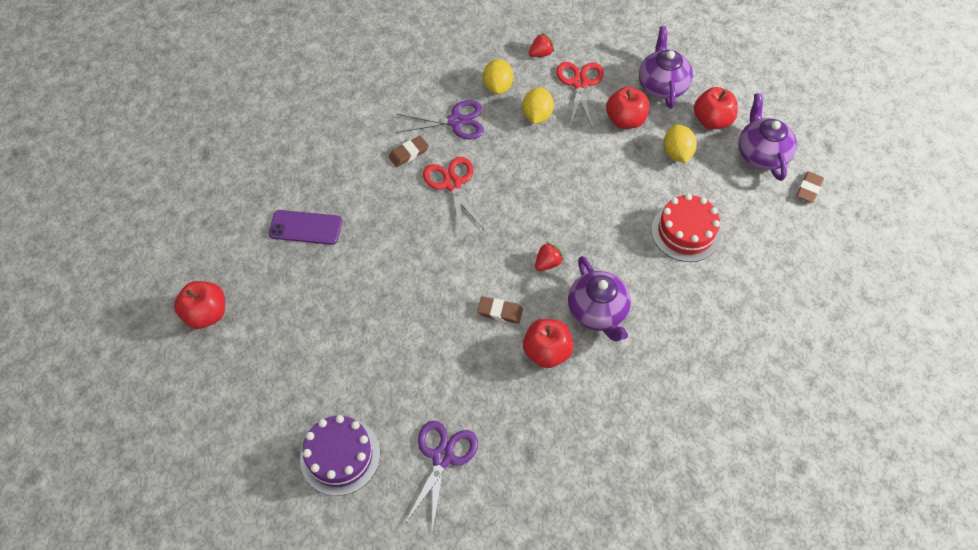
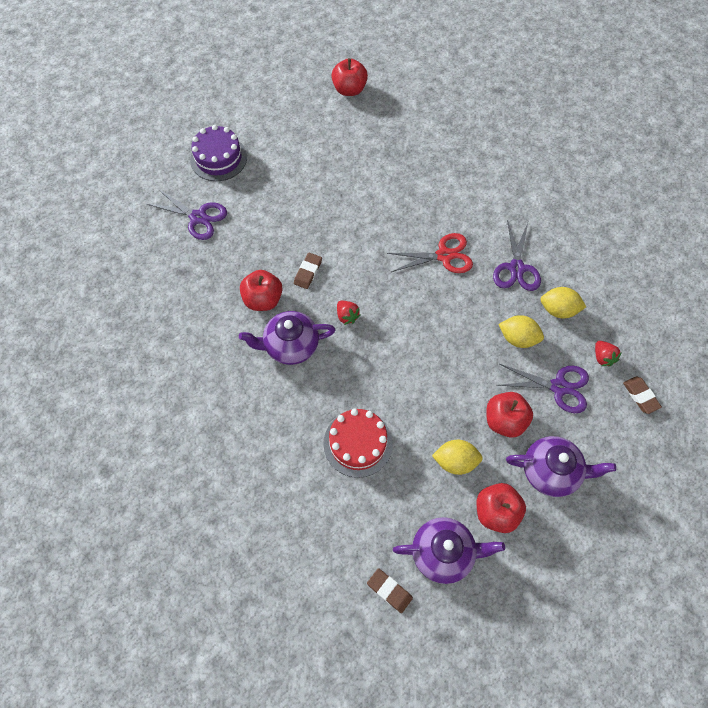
camera: 100 degrees right, 5 degrees up
purple phone [268,210,342,245] -> none
brown eraser [388,136,429,167] -> brown eraser moved to [623,376,662,414]
red scissors [556,62,604,127] -> purple scissors [496,364,589,413]

